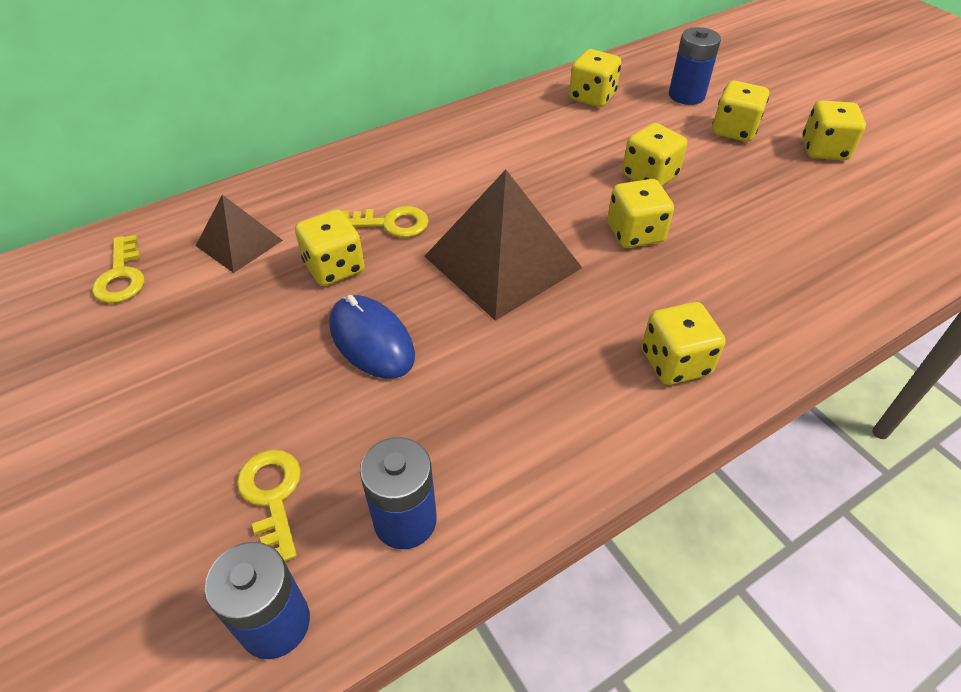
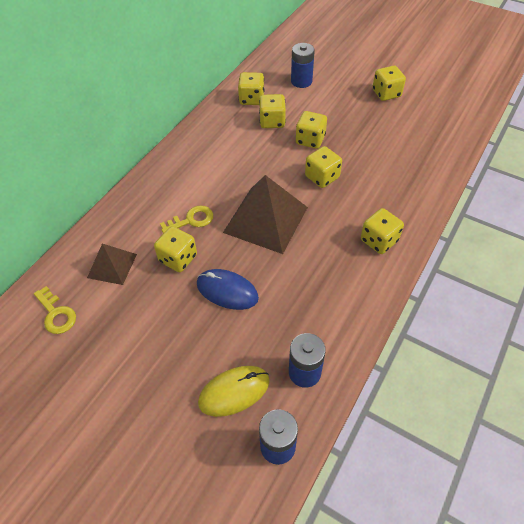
camera: 25 degrees left, 5 degrees up
yellow key [237,450,301,561] -> yellow mouse [198,366,270,417]
yellow dice [712,81,769,142] -> yellow dice moved to [259,94,286,128]

